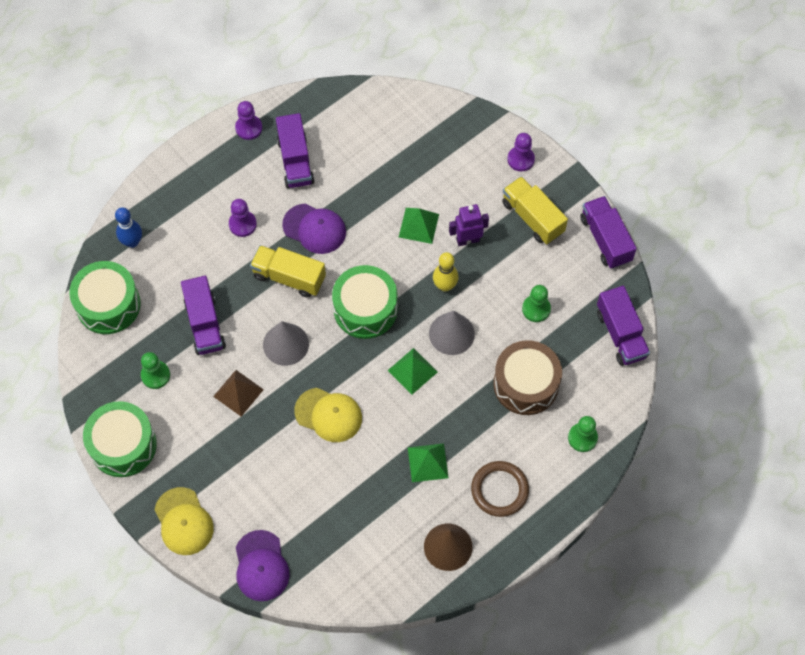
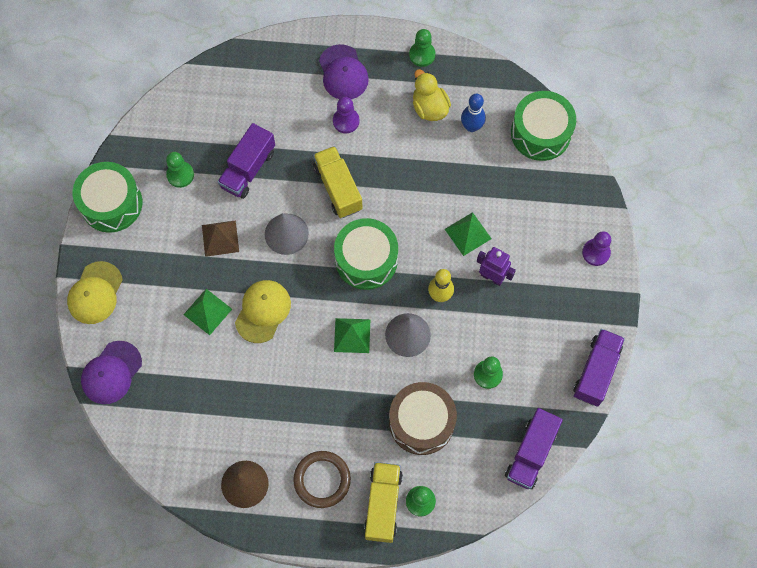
camera: 45 degrees right, 5 degrees up
green drum [69,261,141,334] -> green drum moved to [511,91,576,161]
blue bowling pin [115,207,142,248] -> blue bowling pin moved to [461,94,486,132]
purple pawn [235,101,262,140] -> green pawn [409,29,435,67]
purple truck [276,113,315,188] -> yellow duck [413,69,451,121]
purple cap [282,204,346,254] -> purple cap moved to [319,44,369,99]
yellow cap [294,388,362,442] -> yellow cap turned 135 degrees counterclockwise [235,280,291,343]
green pyramid [408,444,449,482] -> green pyramid moved to [183,289,232,335]
yellow truck [502,176,568,244] -> yellow truck moved to [364,462,403,543]

